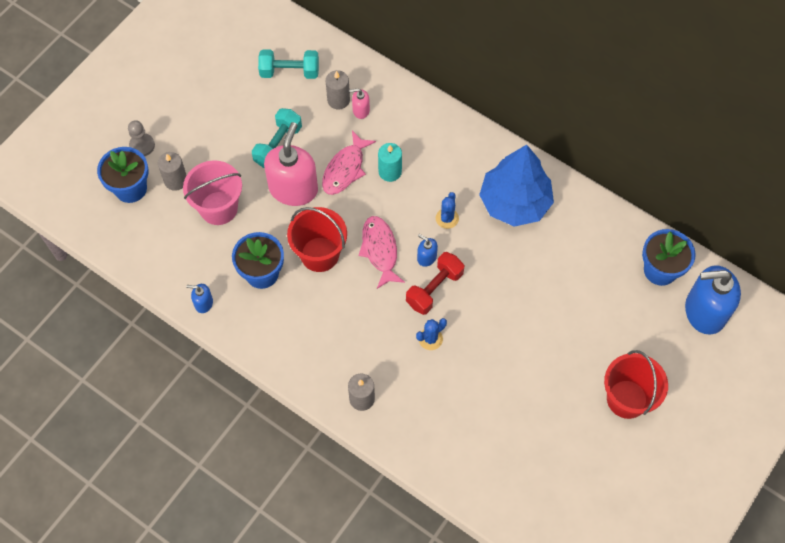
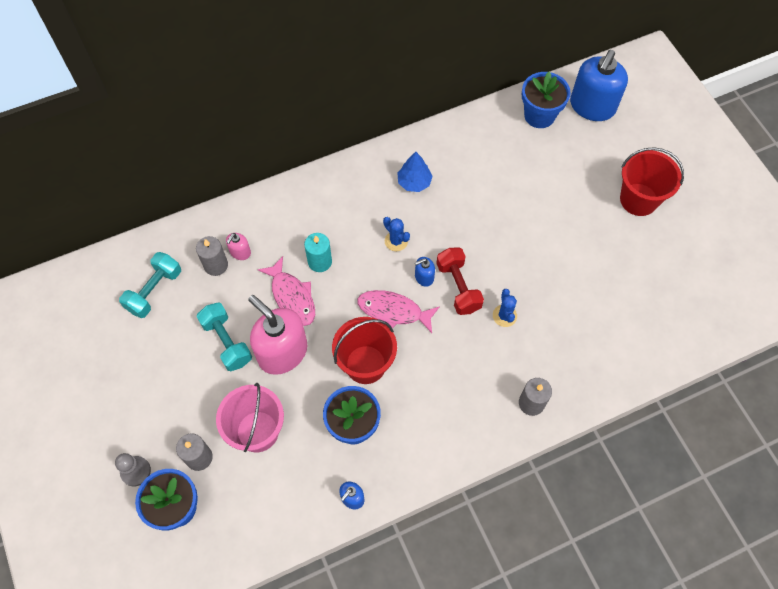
camera: 60 degrees left, 0 degrees up
blue tree [479,145,554,227] -> blue tree [397,152,433,192], size x0.49

